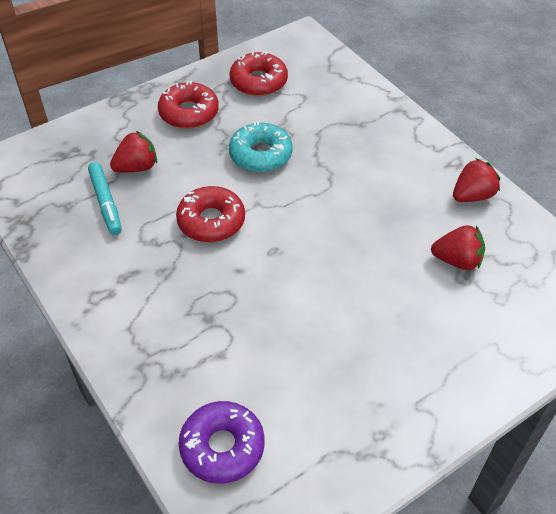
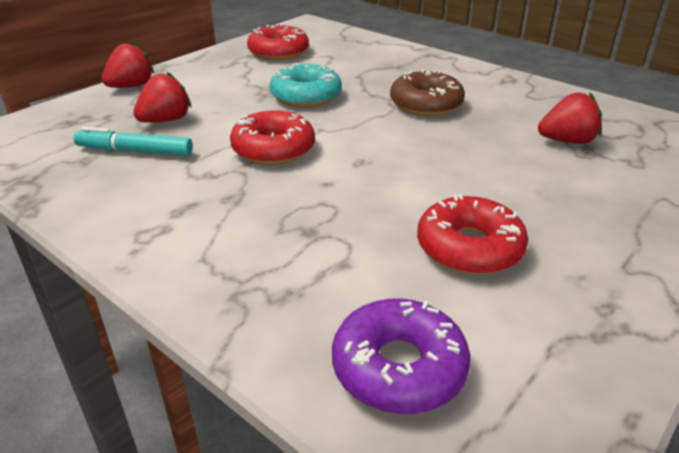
camera: 15 degrees left, 15 degrees down
turquoise marker [88,162,122,235] -> turquoise marker turned 135 degrees clockwise [74,127,193,156]
red donut [158,81,219,129] -> red donut moved to [417,194,528,275]
red strawberry [453,158,500,202] -> red strawberry moved to [102,41,154,88]
none -> brown donut [390,69,465,116]

